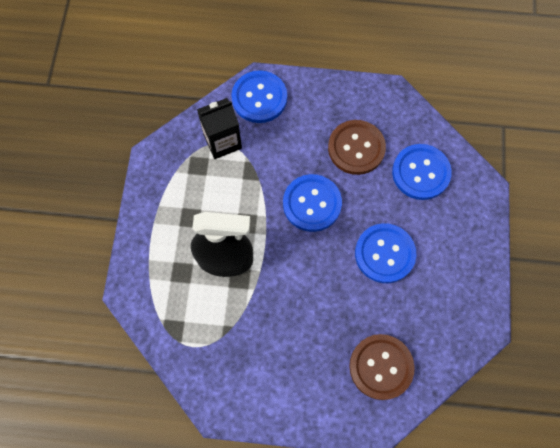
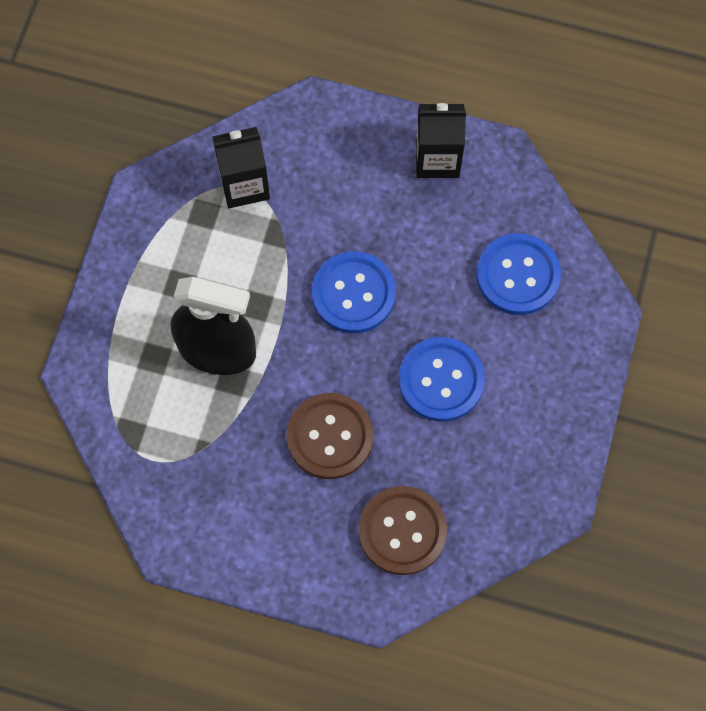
camera: 10 degrees right, 0 degrees up
blue button [231,70,287,123] -> none
brown button [328,120,386,175] -> brown button moved to [287,393,373,479]
none -> black carton [416,103,466,178]

